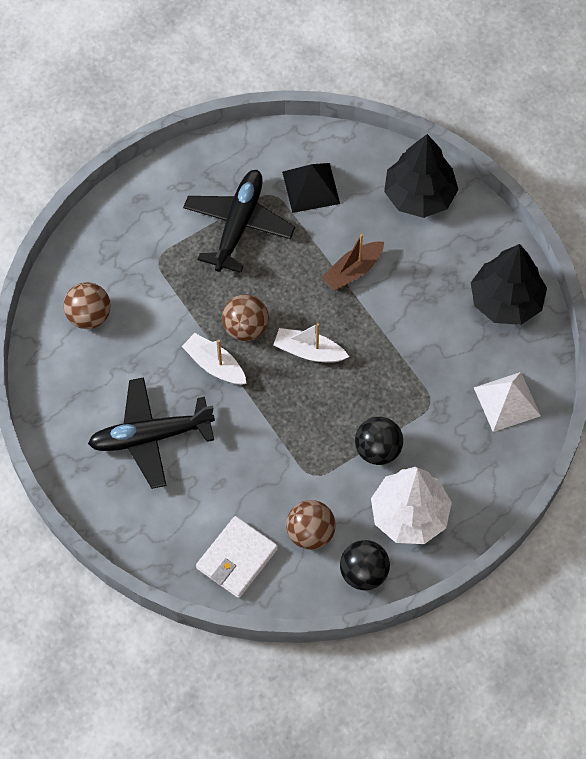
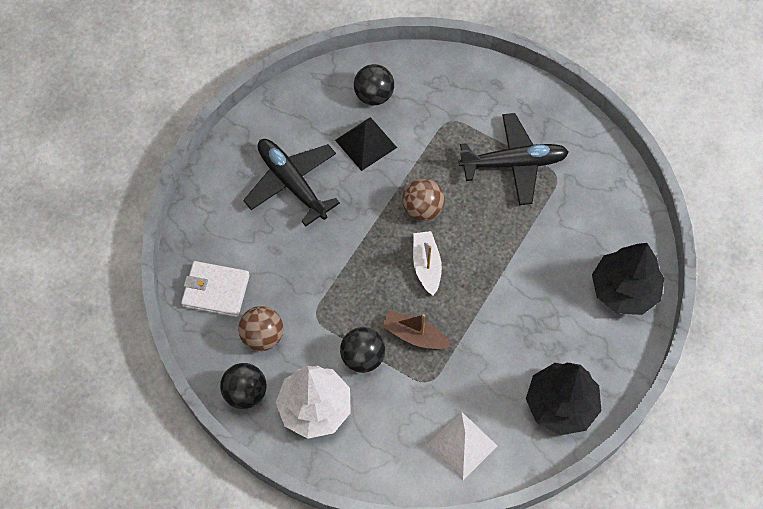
camera: 65 degrees right, 0 degrees up
brown ball [64,282,111,329] -> black ball [354,64,394,105]
white boat [182,333,247,385] -> none
black pyramid [282,163,340,213] -> black pyramid moved to [335,117,397,171]
brown boat [322,234,384,291] -> brown boat moved to [382,310,452,349]

